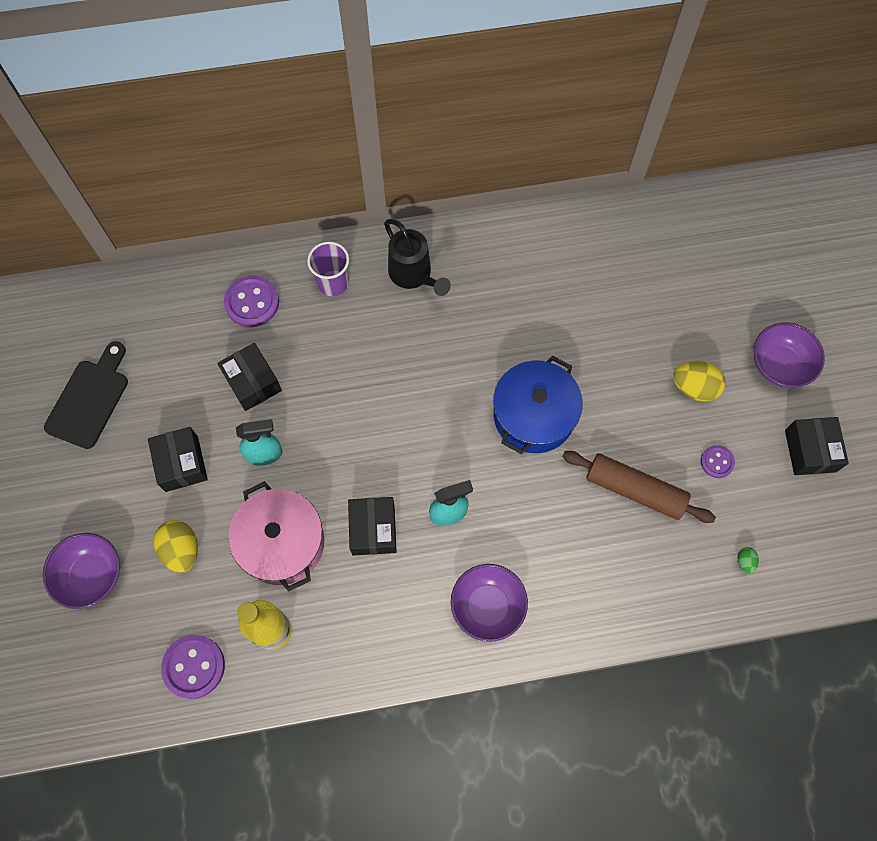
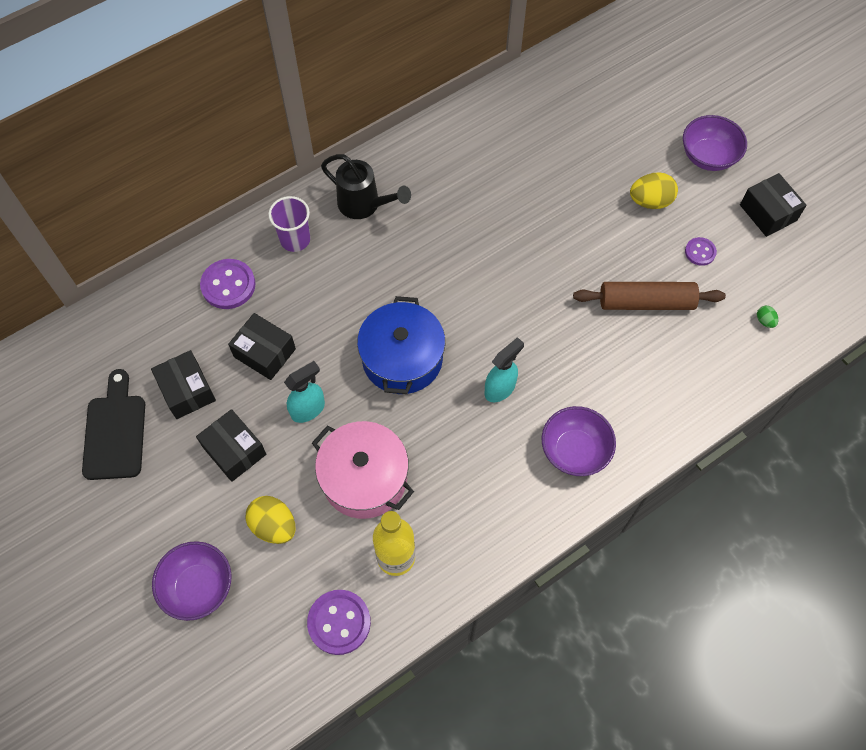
camera: 25 degrees left, 5 degrees down
black box [348,497,397,556] -> black box moved to [151,350,216,419]
blue pot [493,356,583,454] -> blue pot moved to [357,296,445,394]

